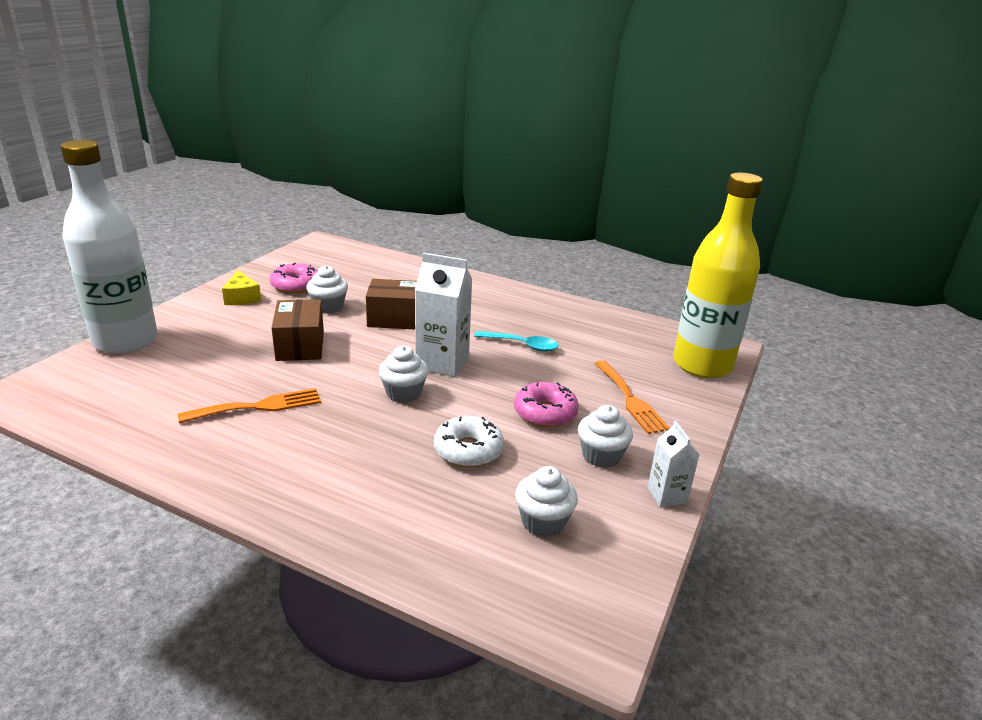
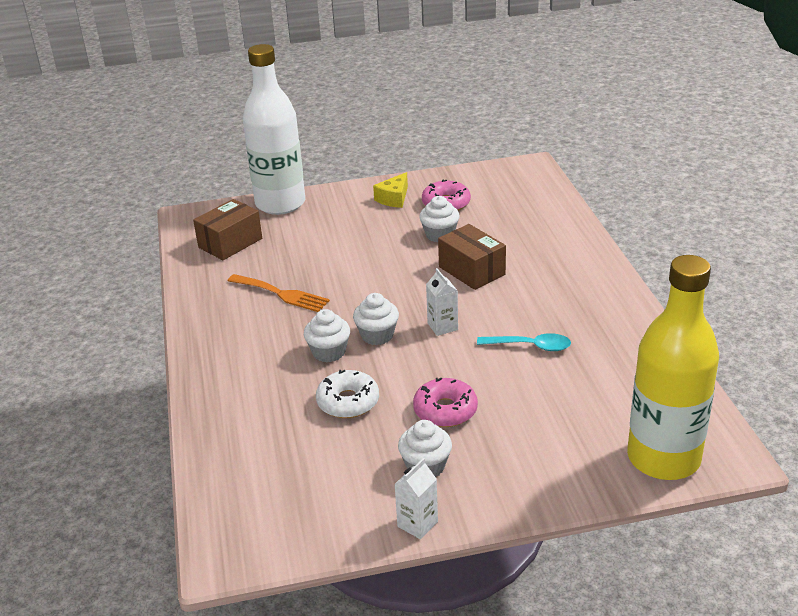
camera: 55 degrees right, 5 degrees up
brown box [272,299,324,361] -> brown box moved to [193,199,262,260]
white carton [415,252,473,377] -> white carton [426,268,458,336], size x0.56
turquoise spoon [474,331,559,352] -> turquoise spoon turned 60 degrees counterclockwise [477,333,571,351]
white cupcake [515,466,578,537] -> white cupcake moved to [304,309,350,362]
orange fork [594,360,670,434] -> none

